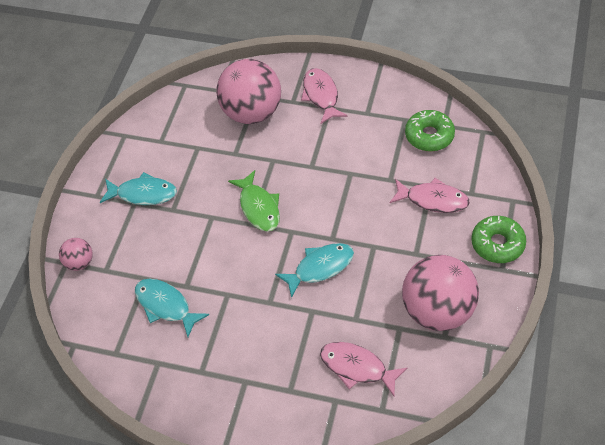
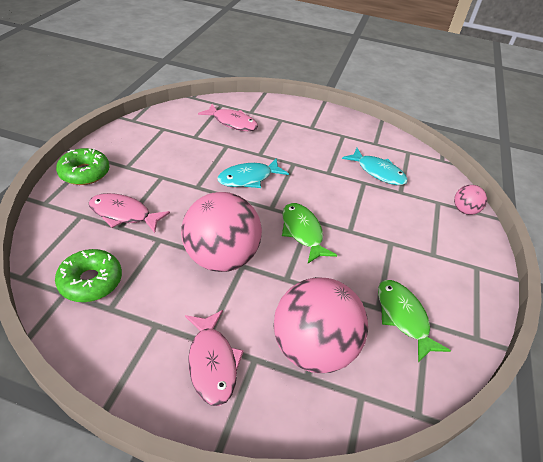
camera: 175 degrees right, 10 degrees down
turquoise fish [100,172,177,205] -> none
pink ball [402,255,479,331] -> pink ball moved to [181,192,262,272]
none -> green fish [378,280,451,363]

